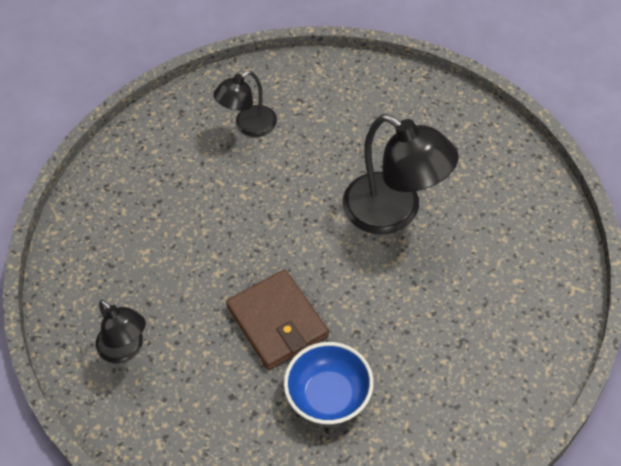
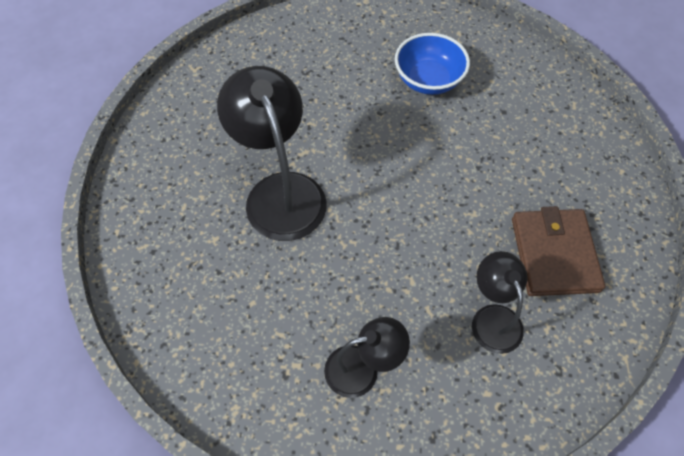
camera: 155 degrees left, 5 degrees up
black lamp [96,299,146,363] -> black lamp moved to [472,251,528,354]
brown wallet [226,269,329,370] -> brown wallet moved to [512,206,605,296]

